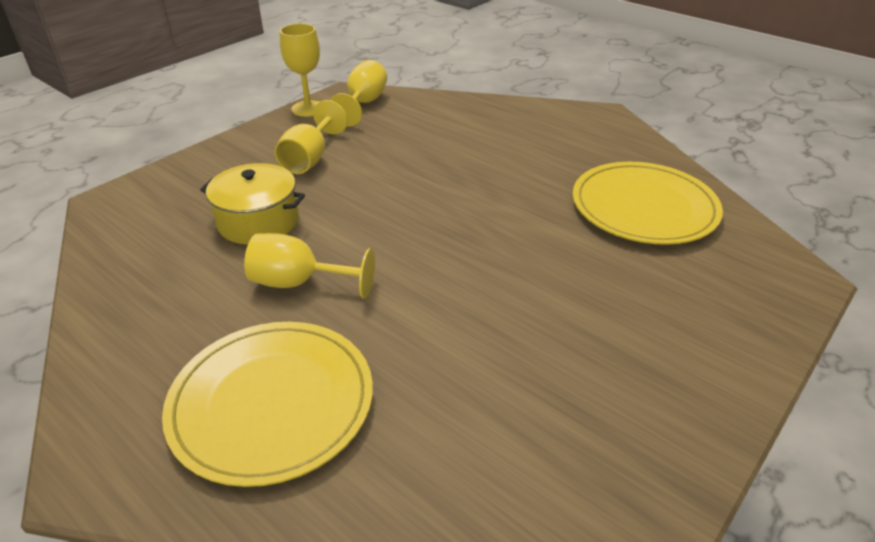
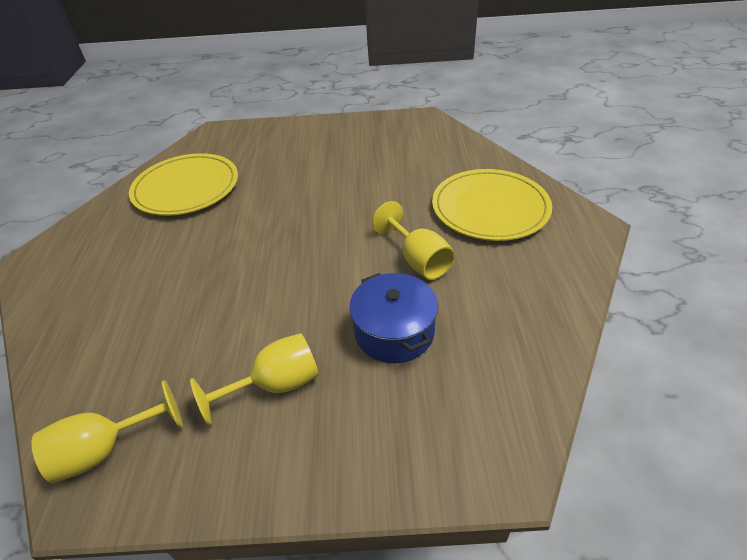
camera: 130 degrees left, 5 degrees up
yellow pot [200,163,305,245] -> blue pot [349,273,438,363]
yellow goblet [280,23,320,117] -> none

